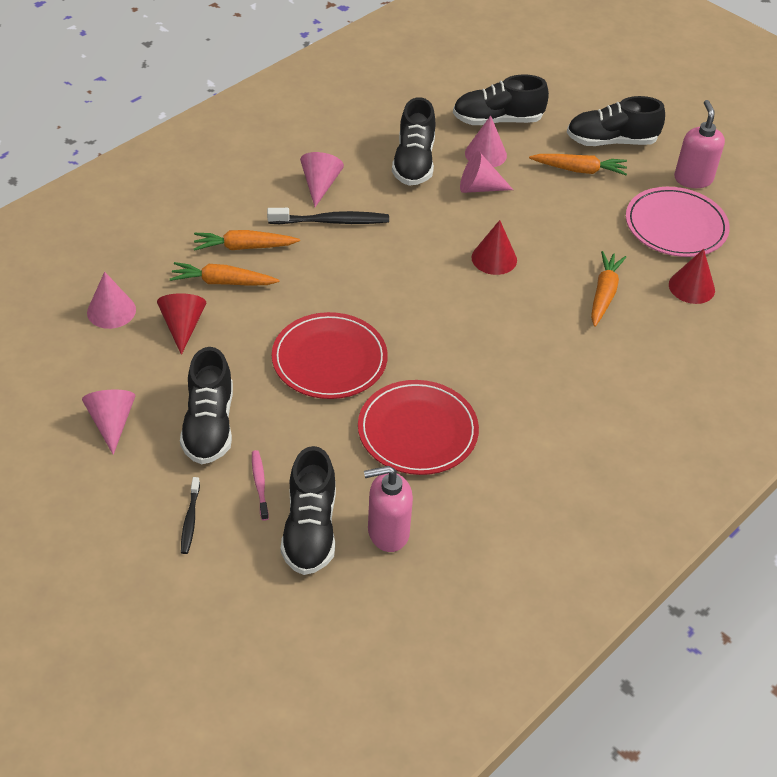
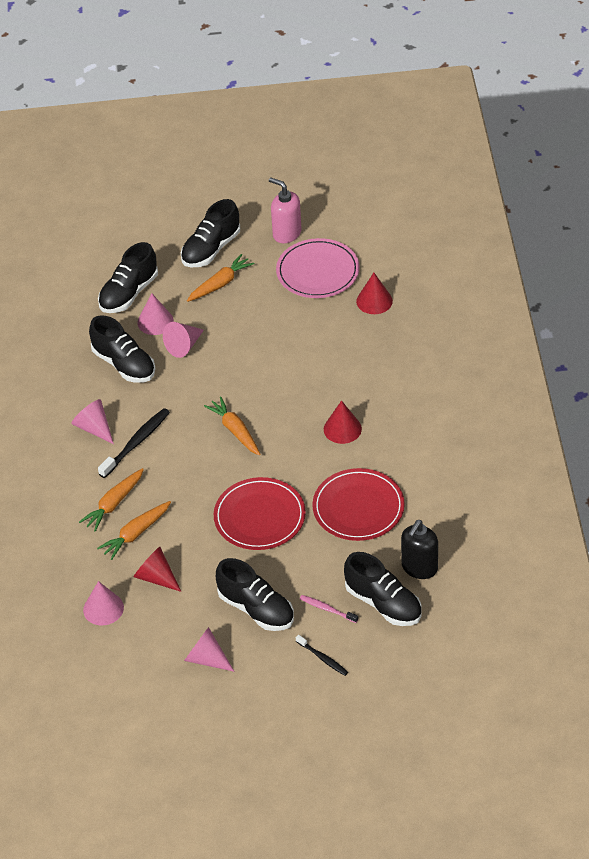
camera: 45 degrees left, 0 degrees up
pink soap dispenser [364,466,413,552] -> black soap dispenser [401,520,438,579]
red cone [472,220,517,275] -> red cone moved to [324,400,362,444]
orange carrot [591,251,626,327] -> orange carrot moved to [204,397,261,455]

